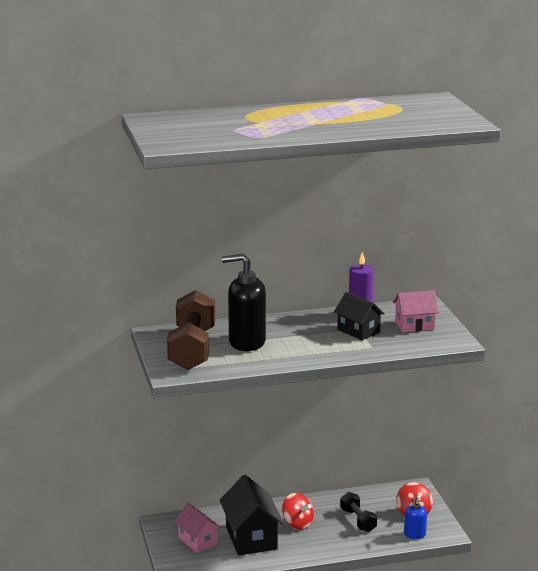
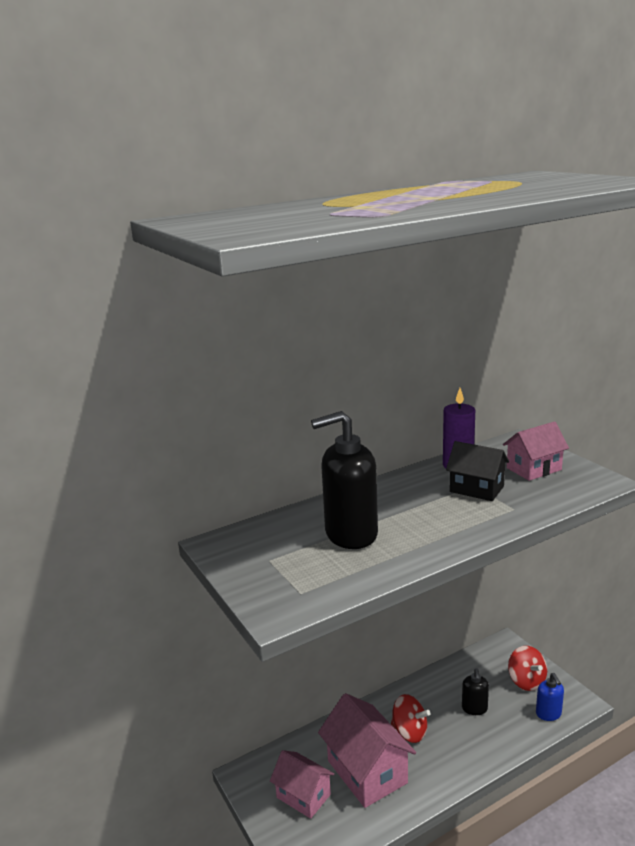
camera: 15 degrees left, 0 degrees up
brown dumbbell [167,290,215,370] -> none
black house [220,475,284,555] -> pink house [318,693,416,808]
black dumbbell [340,492,377,532] -> black soap dispenser [462,668,489,715]

